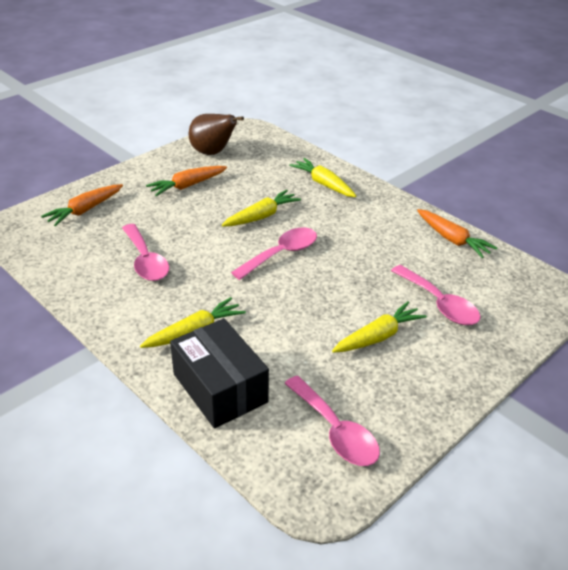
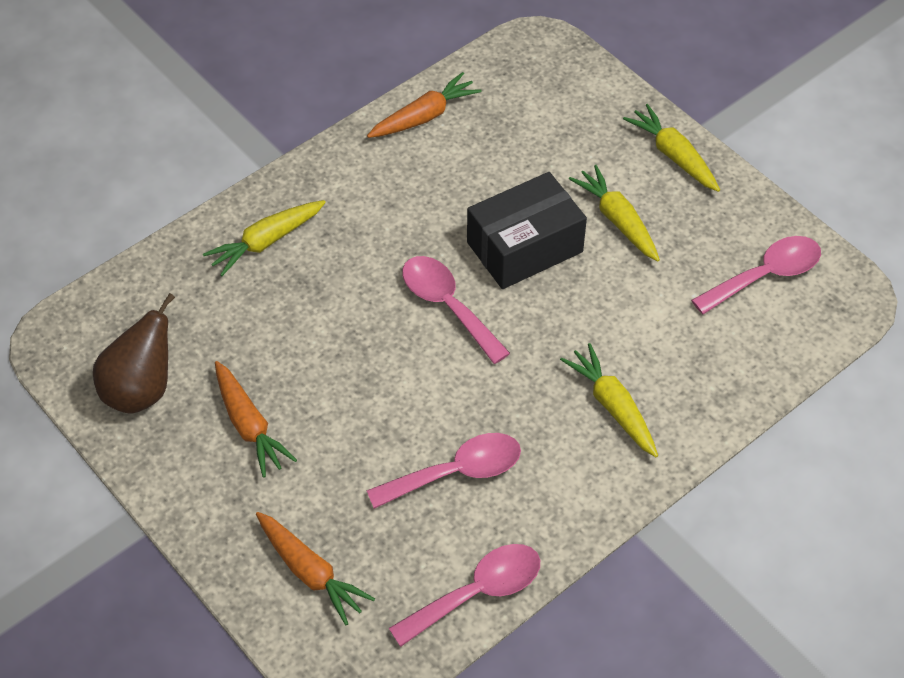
camera: 85 degrees left, 15 degrees up
black box [170,318,269,429] -> black box moved to [467,172,587,289]
yellow carrot [222,190,301,227] -> yellow carrot moved to [623,104,720,192]
pink spoon [391,265,481,325] -> pink spoon moved to [389,544,540,647]

